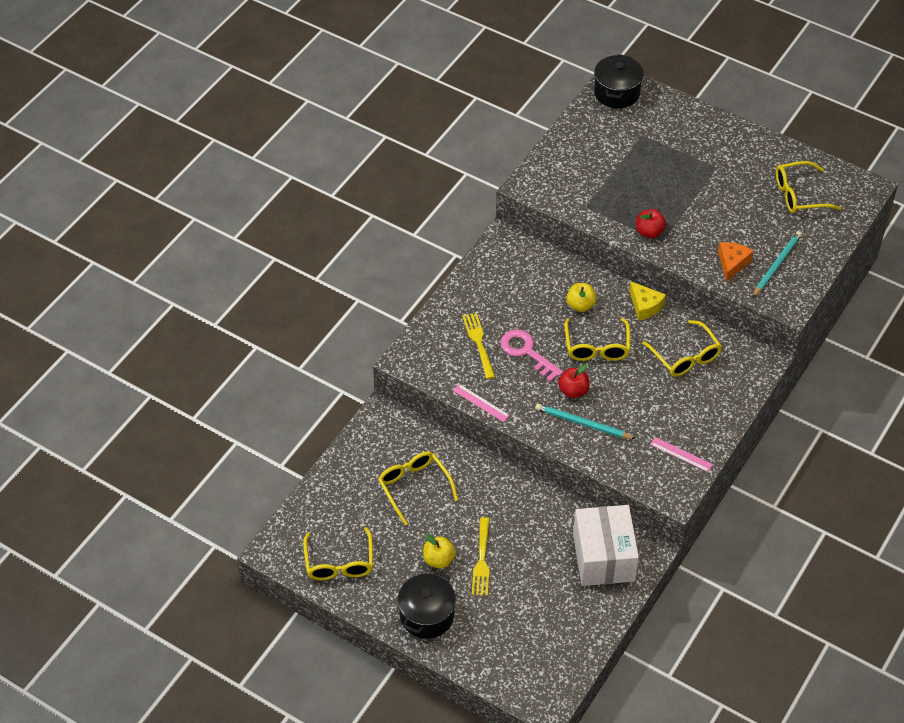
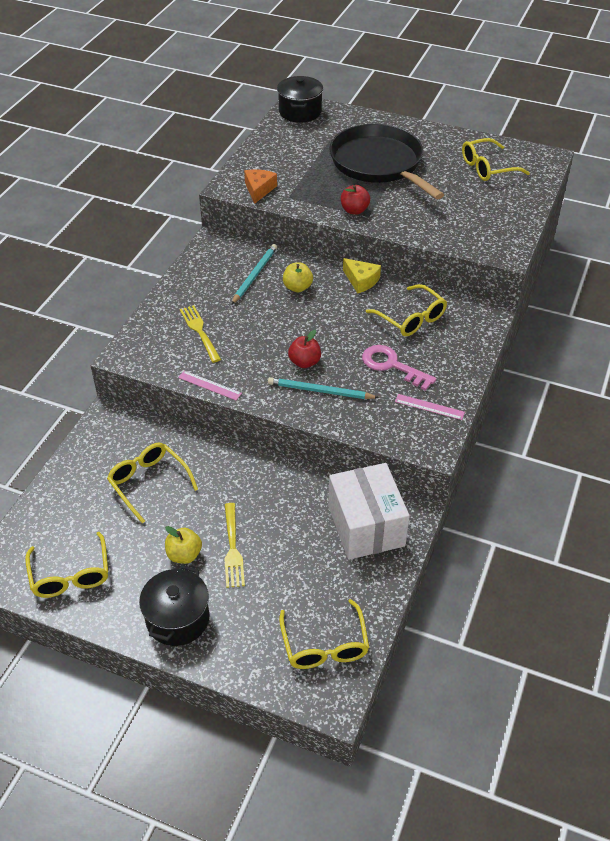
camera: 10 degrees left, 5 degrees down
pink key [500,330,563,382] -> pink key moved to [362,345,436,391]
yellow glasses [565,318,630,361] -> yellow glasses moved to [279,599,369,669]
orange cheese [718,242,754,282] -> orange cheese moved to [244,170,277,204]
turquoise pencil [752,231,802,298] -> turquoise pencil moved to [231,244,277,305]
none -> black pan [329,124,444,199]

